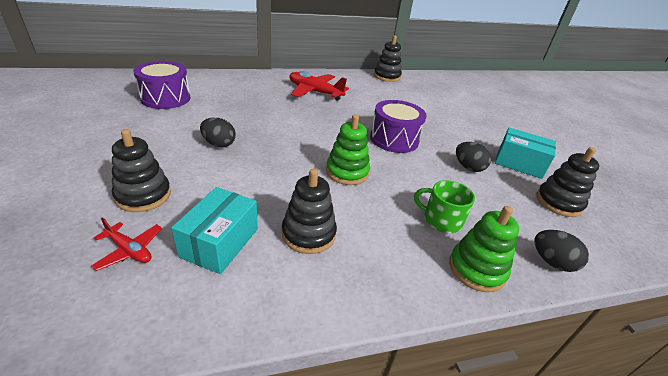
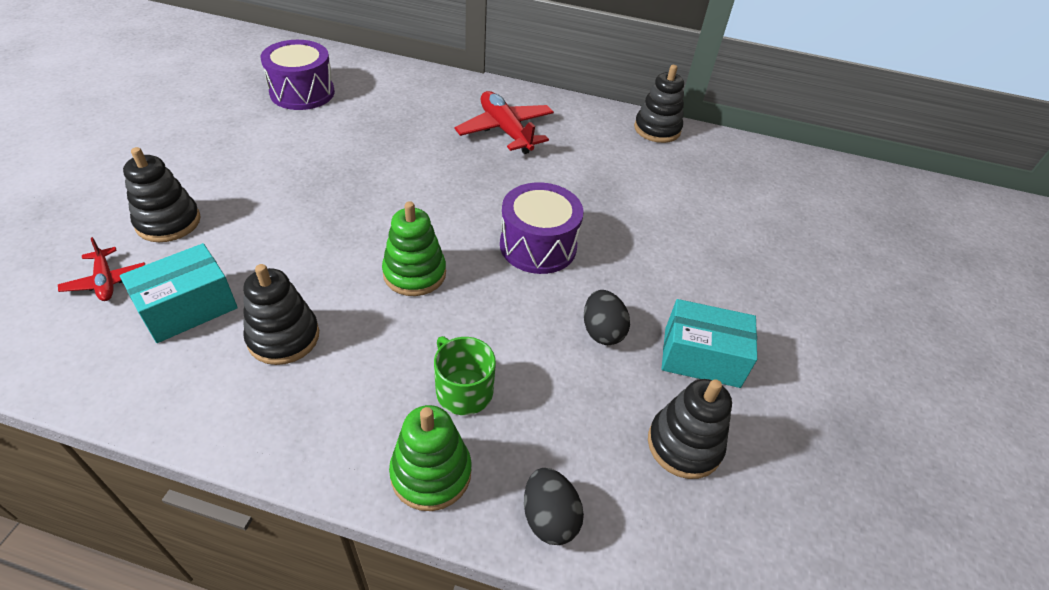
camera: 30 degrees right, 10 degrees up
black egg [200,118,236,148] -> none
turquoise box [495,127,556,179] -> turquoise box turned 45 degrees counterclockwise [662,299,757,388]

